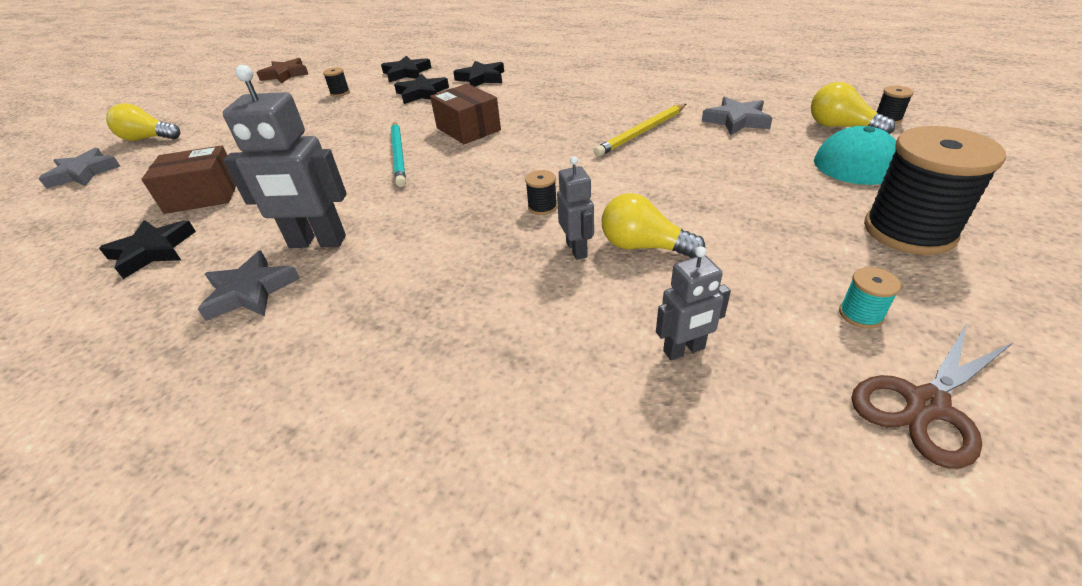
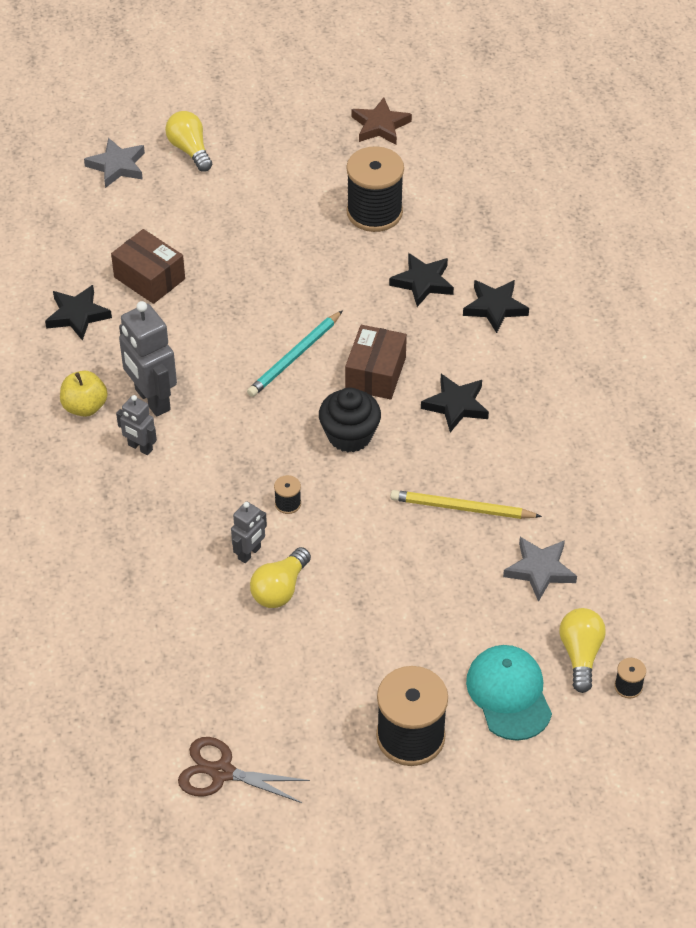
camera: 50 degrees right, 10 degrees up
grey star [198,251,300,321] -> yellow apple [60,371,107,417]
black spool [323,67,350,97] -> black spool [346,146,404,232], size x2.40
black star [381,56,431,82] -> black star moved to [421,374,489,433]
yellow light bulb [602,193,705,258] -> yellow light bulb turned 135 degrees counterclockwise [250,547,311,608]
grey robot [656,246,731,360] -> grey robot moved to [116,395,157,455]
turquoise spool [839,267,901,329] -> none
none -> black cupcake [319,388,381,452]

